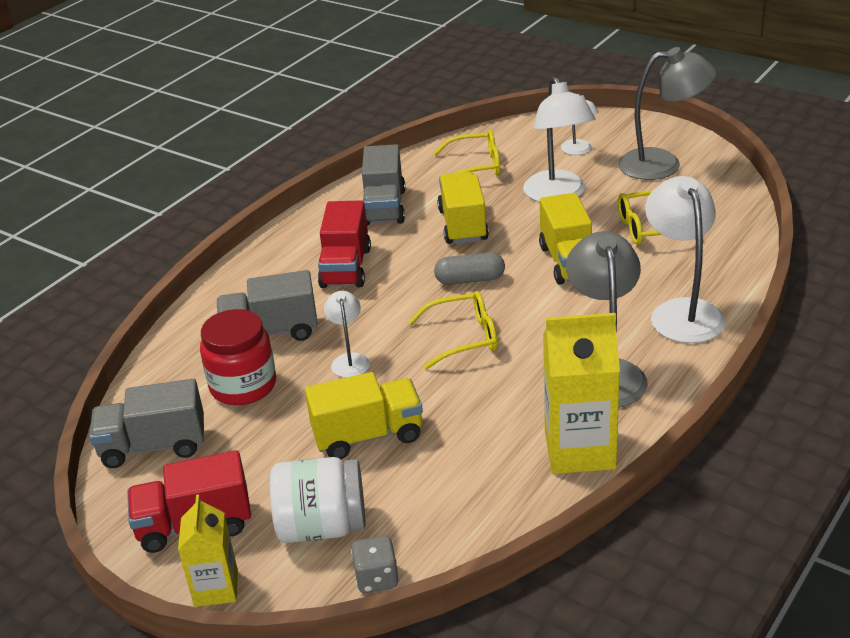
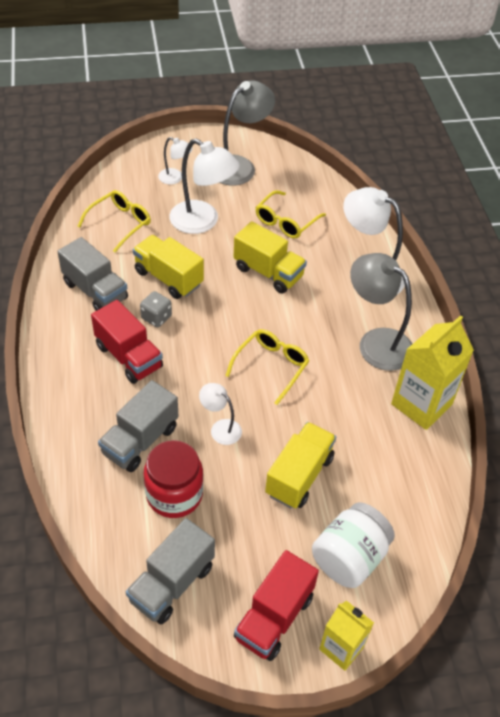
camera: 50 degrees left, 15 degrees up
grey dice [351,536,399,593] -> grey dice moved to [140,291,172,327]
grey capsule [434,252,505,285] -> none

